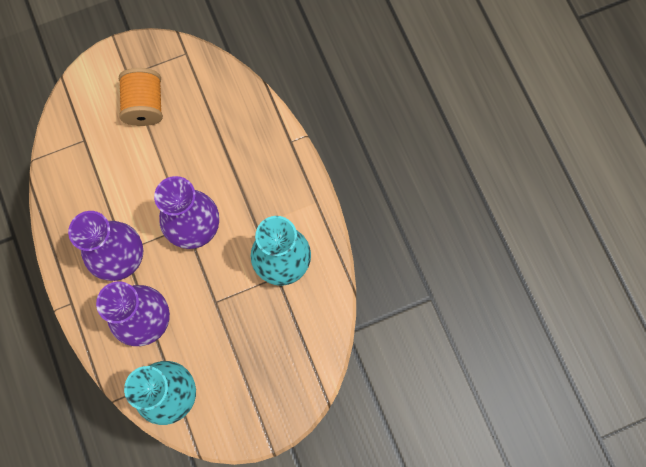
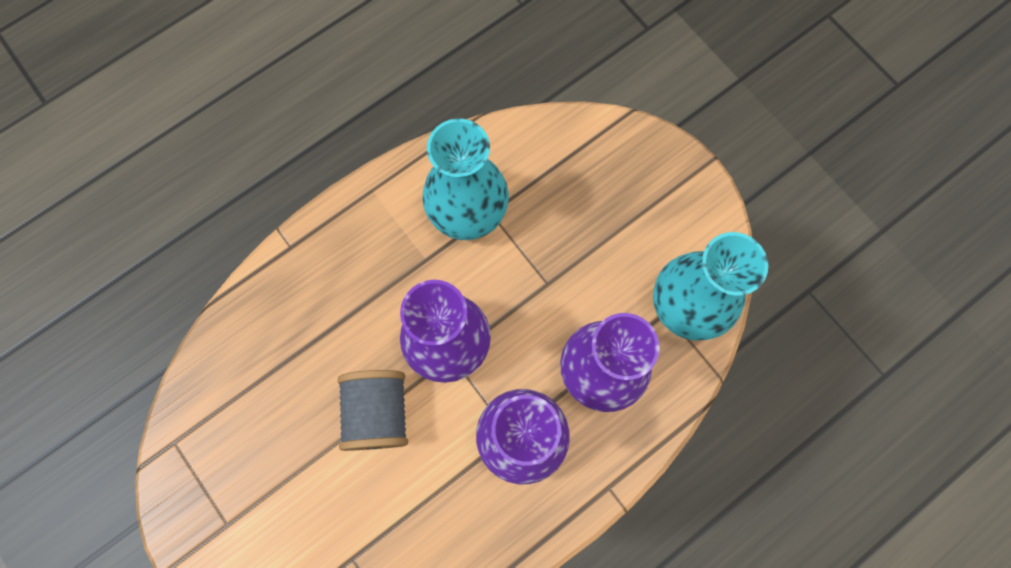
camera: 105 degrees left, 0 degrees up
orange spool [119,68,163,126] -> none
none -> grey spool [338,370,408,451]

